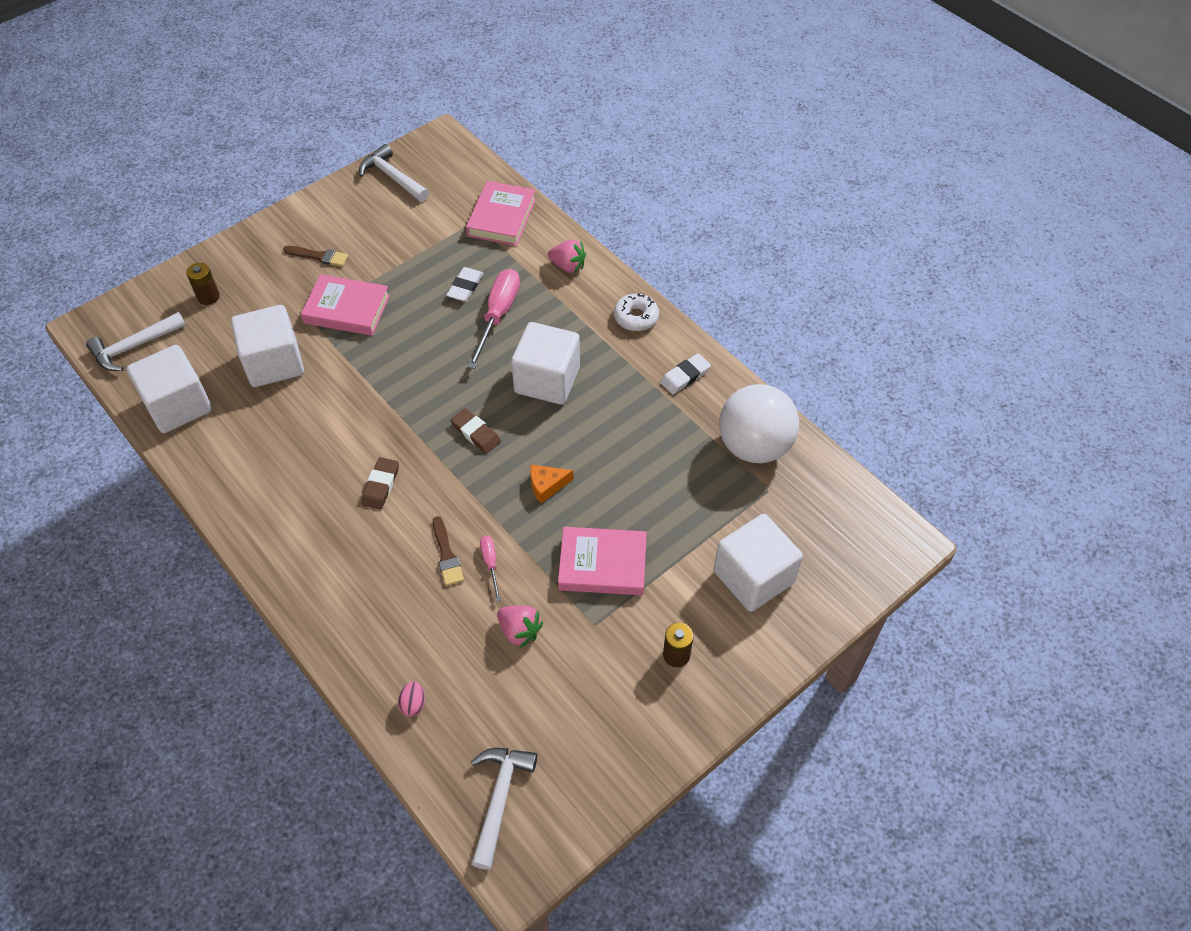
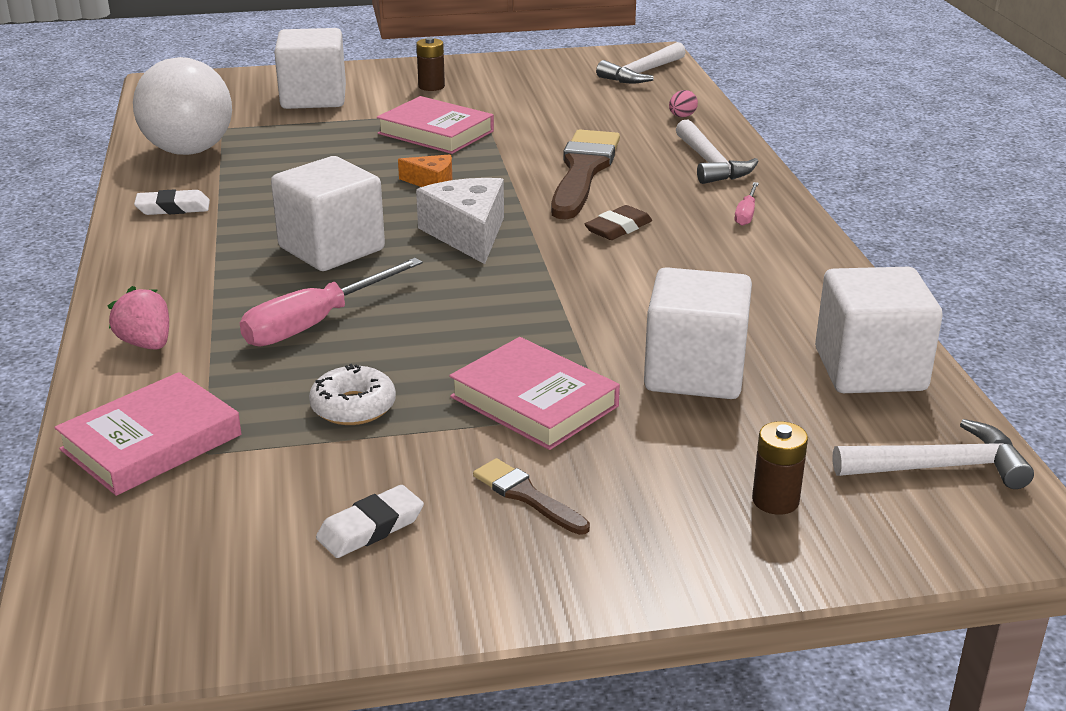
camera: 150 degrees left, 25 degrees down
white hammer [359,144,429,202] -> white hammer moved to [676,119,758,184]
brown brush [433,516,464,586] -> brown brush [551,129,620,219], size x2.08
white eraser [446,267,484,302] -> white eraser moved to [316,485,424,558]
brown eraser [451,408,501,454] -> white cheese [416,178,504,264]
pink screwdriver [480,536,501,601] -> pink screwdriver moved to [734,182,759,226]
pink strawberry [497,605,543,648] -> none
white donut [614,293,659,331] -> white donut moved to [309,364,396,425]

